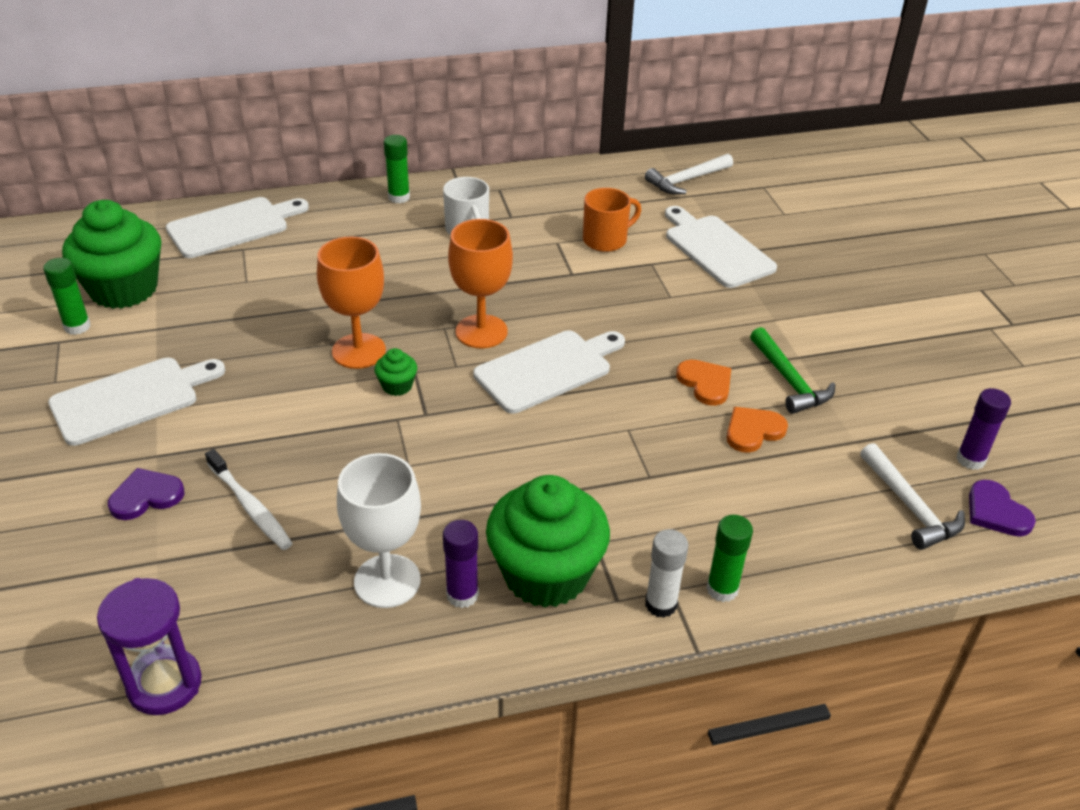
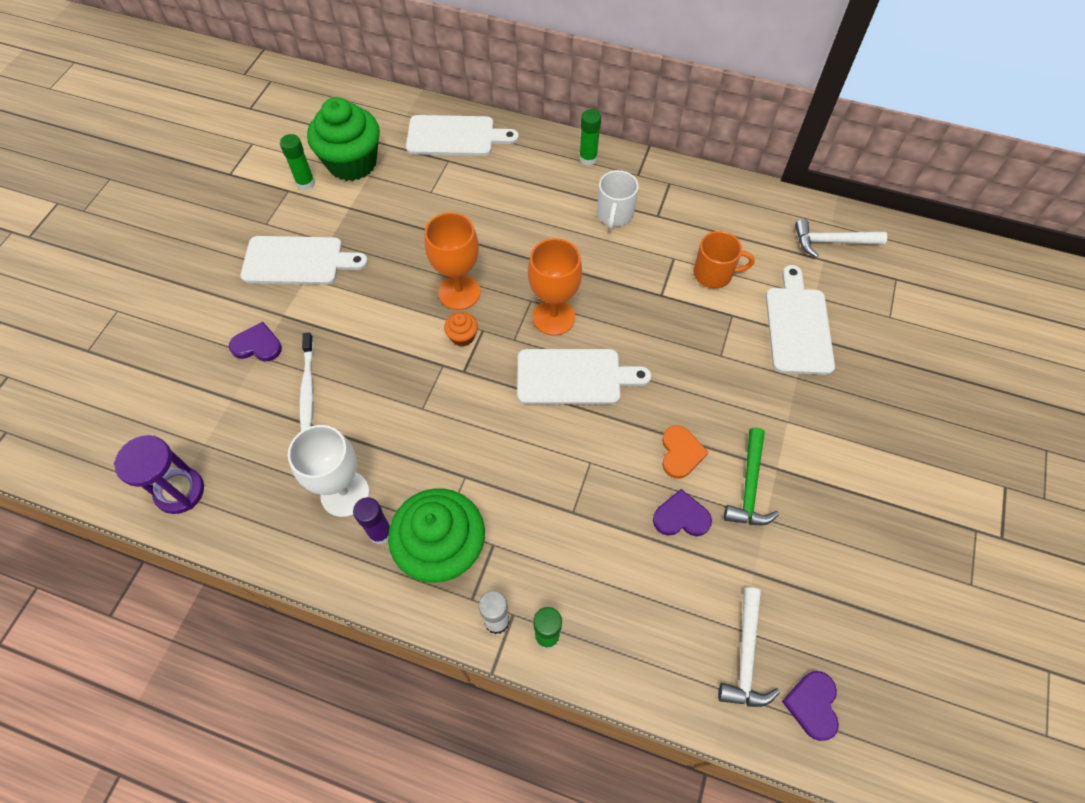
camera: 35 degrees right, 20 degrees up
green cupcake [374,348,417,396] -> orange cupcake [444,312,478,346]
orange heart [726,407,788,453] -> purple heart [653,489,712,536]
purple glue stick [957,388,1011,470] -> none

